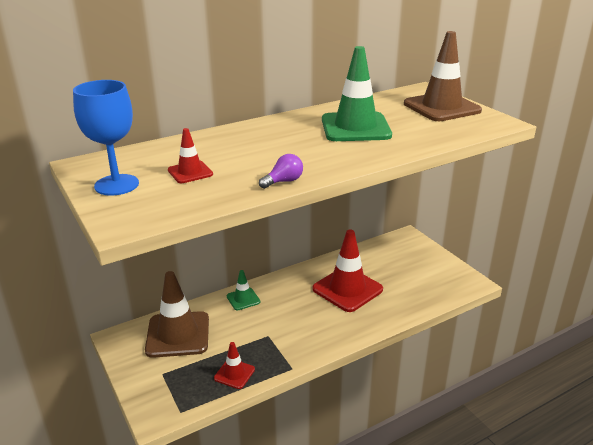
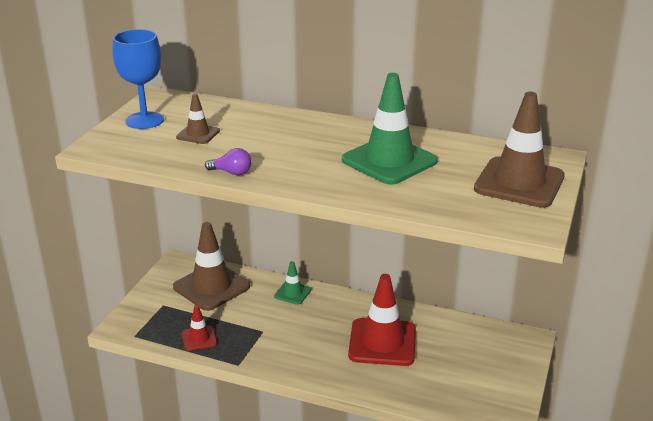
camera: 50 degrees right, 0 degrees up
red traffic cone [168,128,213,183] -> brown traffic cone [176,93,220,144]

